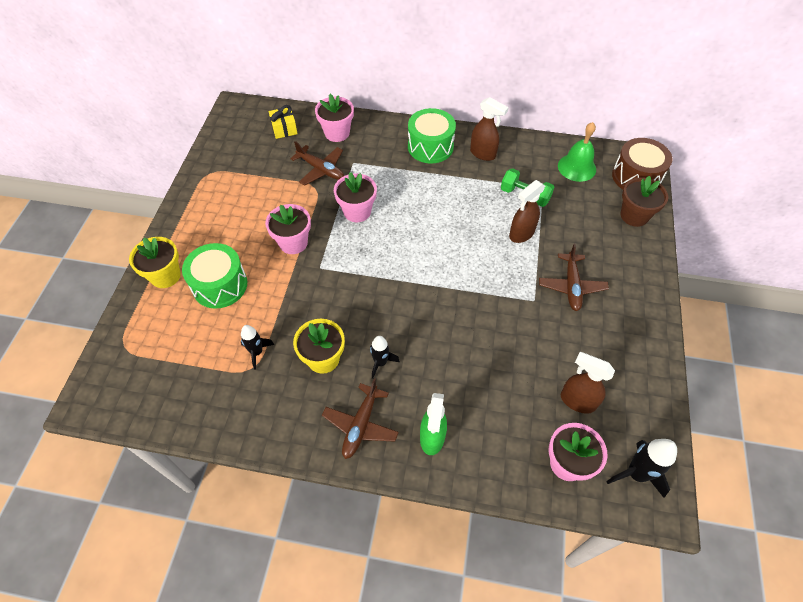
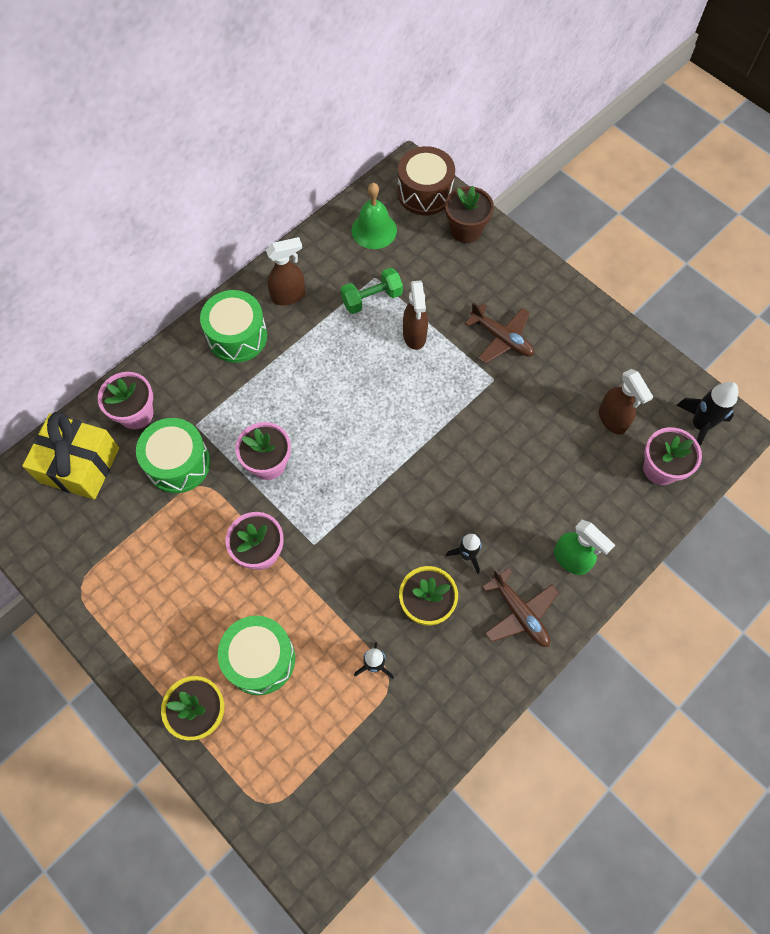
camera: 55 degrees left, 10 degrees up
yellow gift [269,105,298,139] -> yellow gift [22,412,119,500], size x1.89
brown plane [290,141,344,186] -> green drum [136,418,210,493]
brown spray bottle [561,352,615,414] -> brown spray bottle turned 90 degrees counterclockwise [599,369,653,435]

